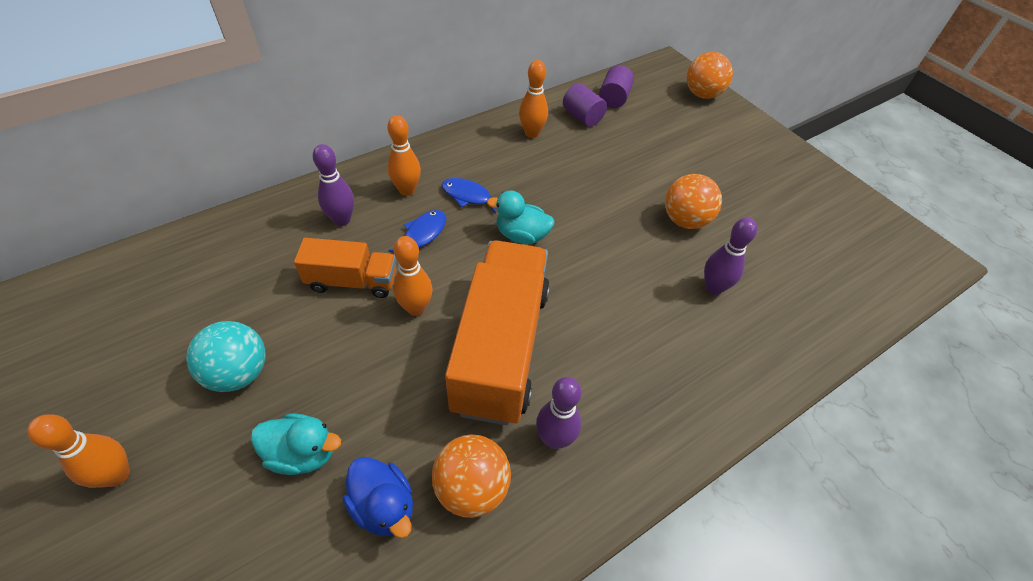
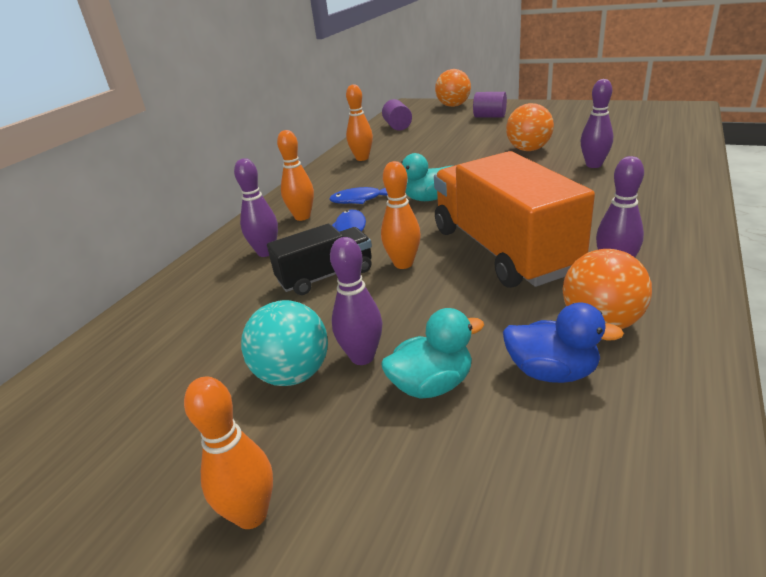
camera: 25 degrees left, 20 degrees down
orange truck [294,238,396,298] -> black truck [267,223,372,295]
purple cylinder [563,83,607,127] -> purple cylinder moved to [473,92,507,118]
none -> purple bowling pin [330,237,382,365]

